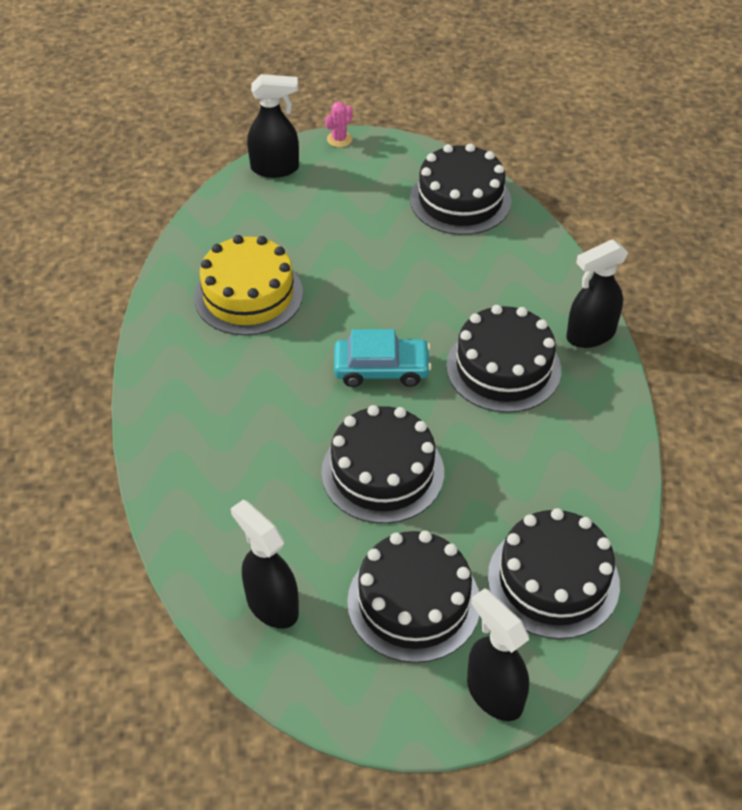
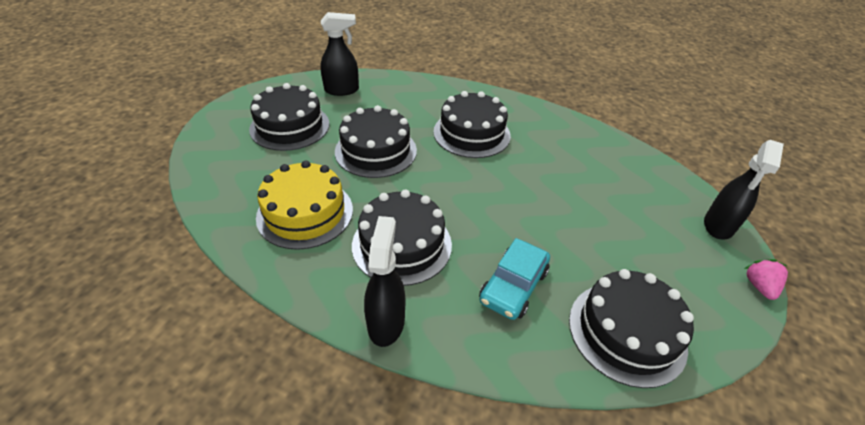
camera: 120 degrees right, 5 degrees down
yellow cake [194,235,303,335] -> yellow cake moved to [256,160,353,250]
pink cactus [325,101,353,147] -> pink strawberry [744,259,788,300]
turquoise car [334,329,432,387] -> turquoise car moved to [479,238,550,320]
black spray bottle [467,588,529,721] -> none
black cake [488,508,620,639] -> black cake moved to [433,91,511,158]

